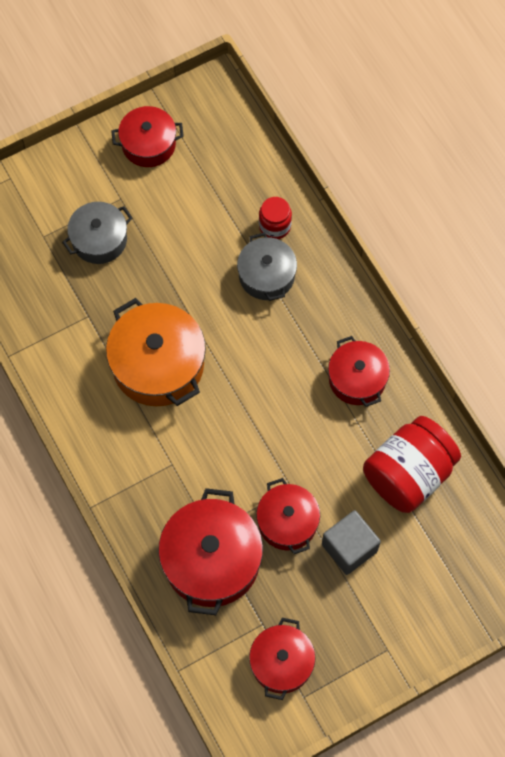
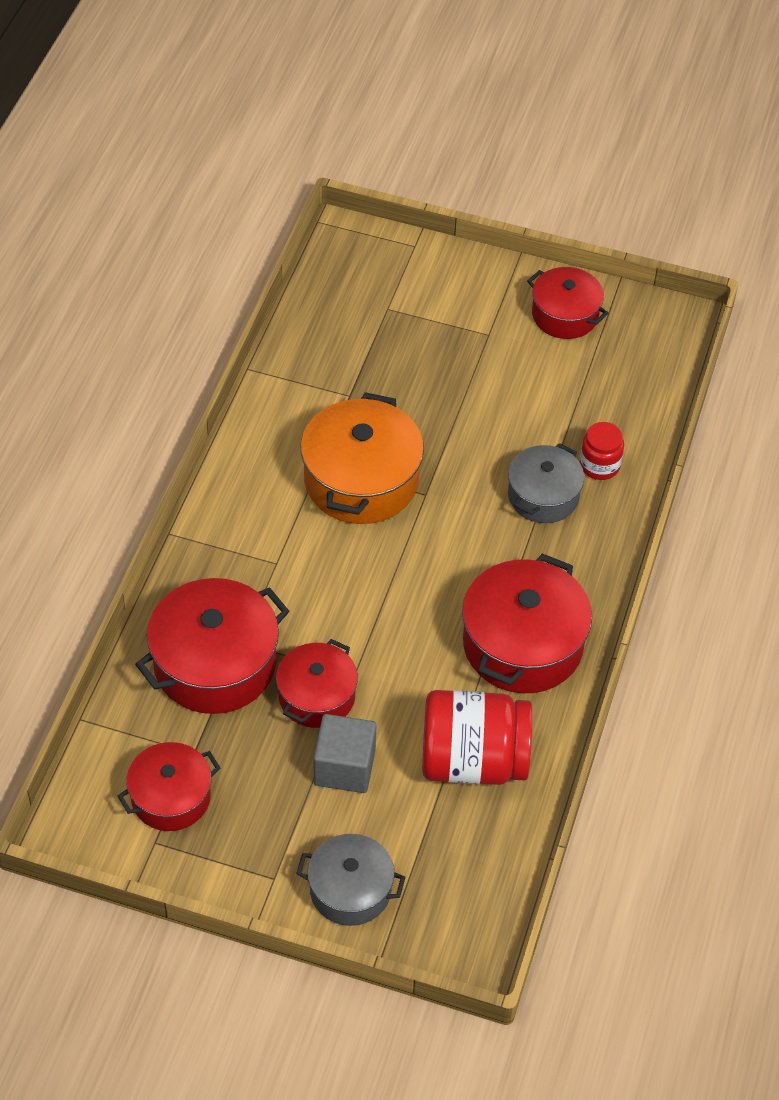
camera: 45 degrees right, 15 degrees down
grey pot [62,202,132,264] -> grey pot moved to [296,834,405,926]
red pot [328,336,390,407] -> red pot [462,553,592,693], size x1.61

